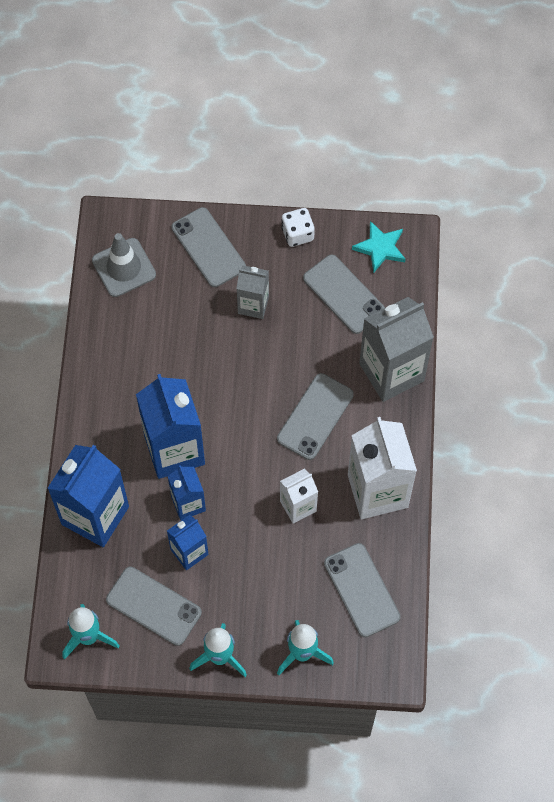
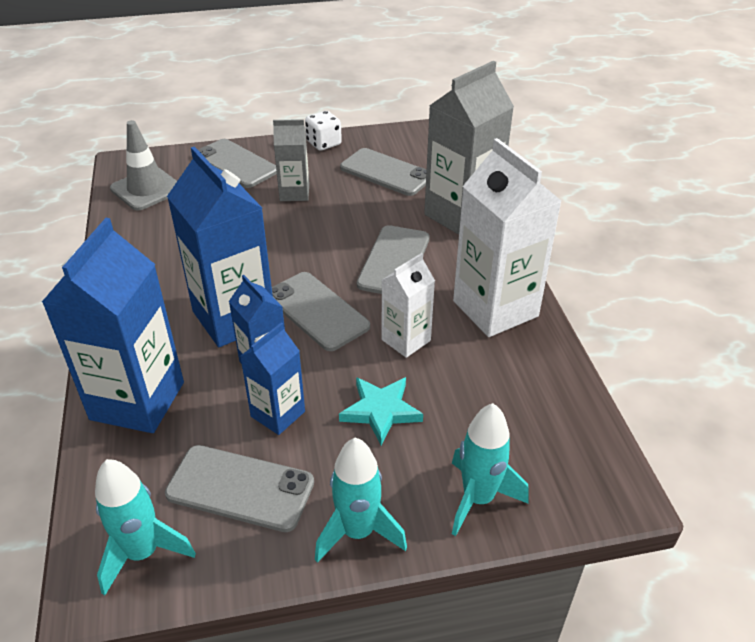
camera: 15 degrees left, 25 degrees down
grey phone [324,543,400,637] -> grey phone moved to [272,272,370,351]
turquoise star [352,221,405,273] -> turquoise star moved to [339,377,423,445]

